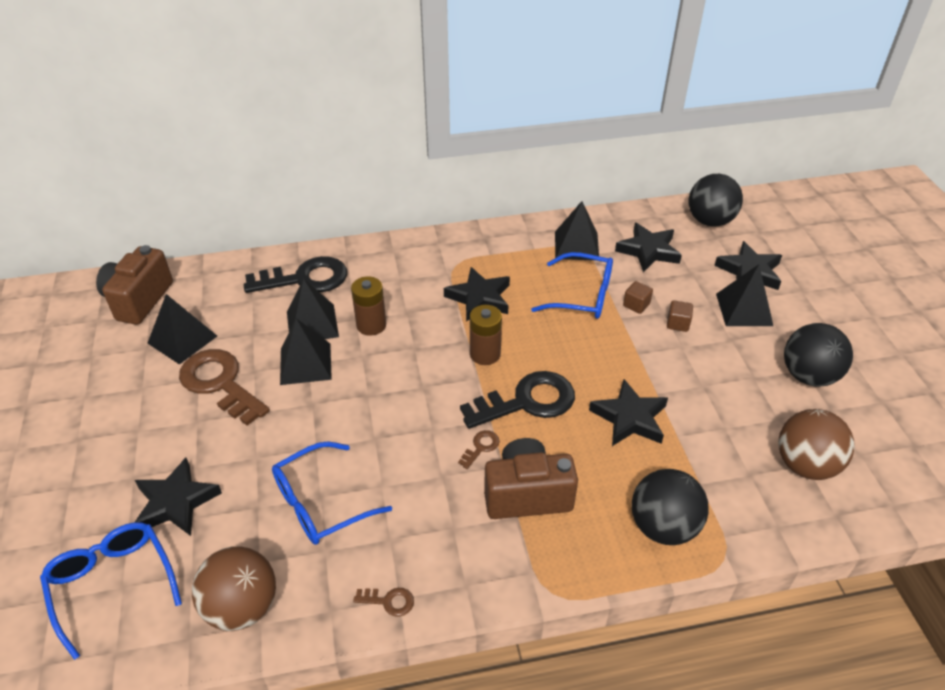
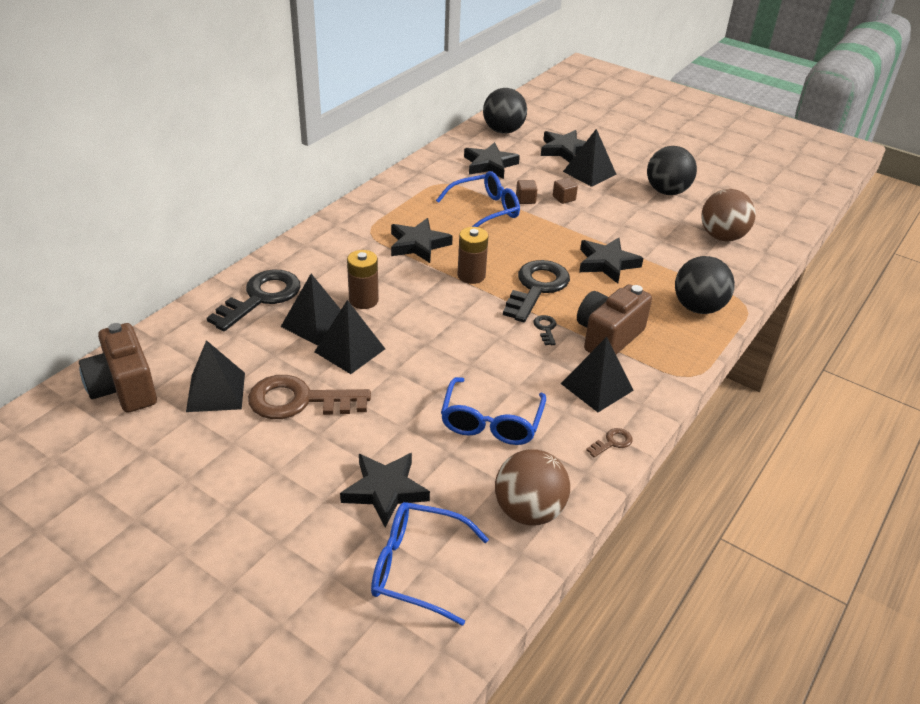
camera: 45 degrees left, 5 degrees down
brown key [458,430,500,469] -> black key [533,315,556,345]
black pyramid [555,201,599,261] -> black pyramid moved to [561,337,634,412]

